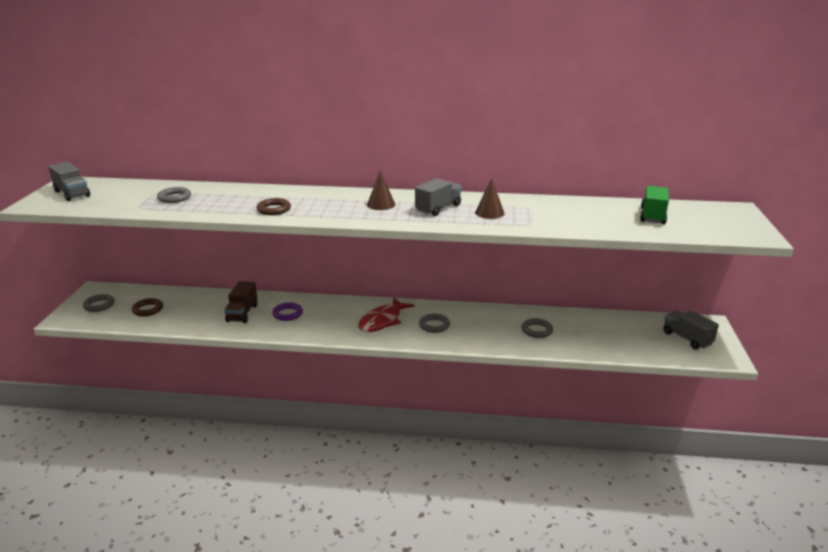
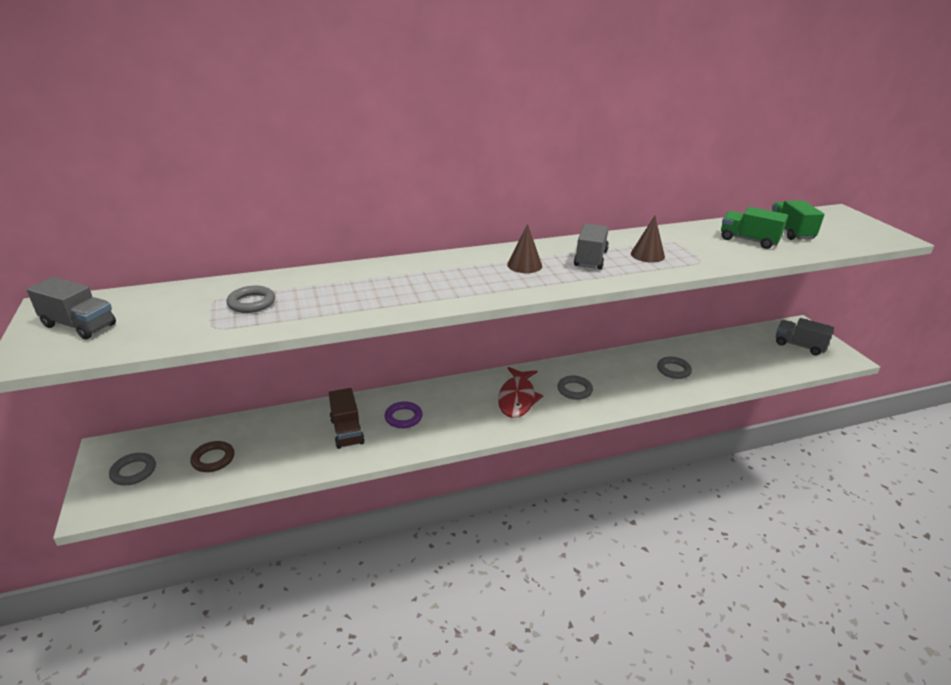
camera: 25 degrees left, 5 degrees up
brown ring [257,198,291,215] -> none
none -> green truck [721,207,788,249]

